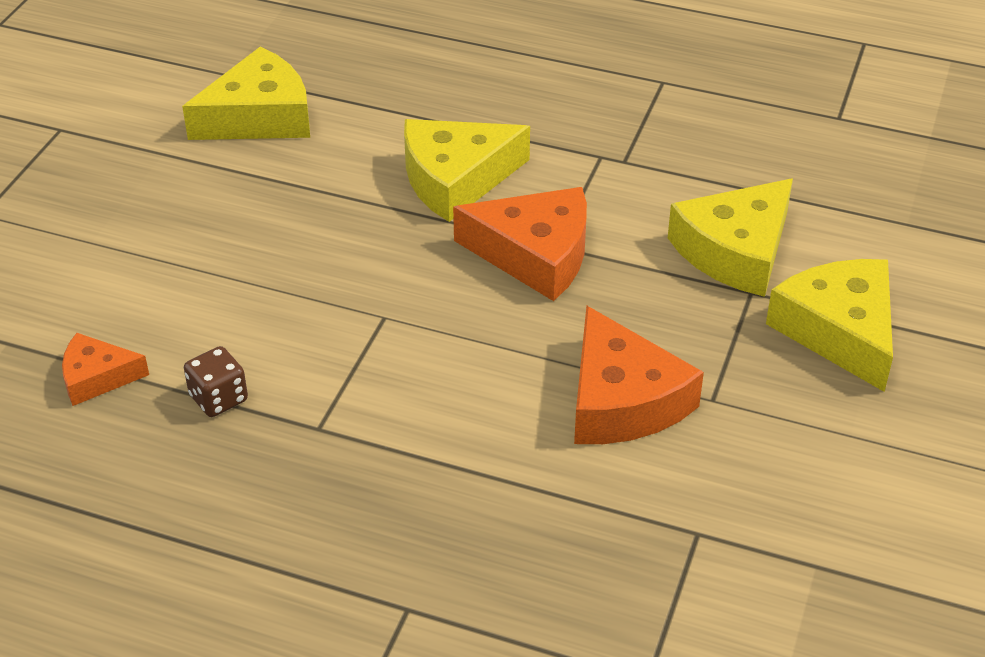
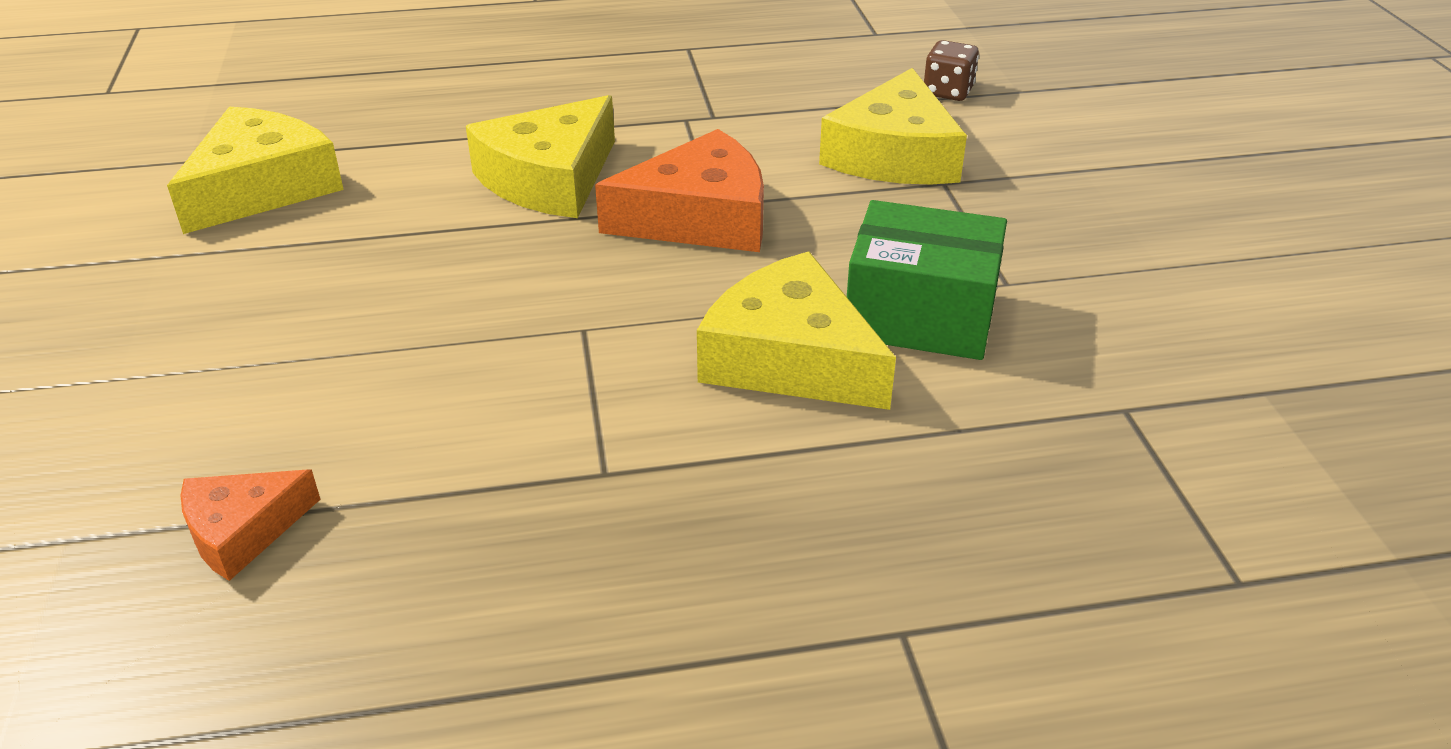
camera: 30 degrees left, 5 degrees down
brown dice [184,346,248,417] -> brown dice moved to [924,40,979,101]
orange cheese [574,305,704,444] -> green box [847,200,1007,360]
yellow cheese [766,259,893,392] -> yellow cheese moved to [697,252,896,410]

